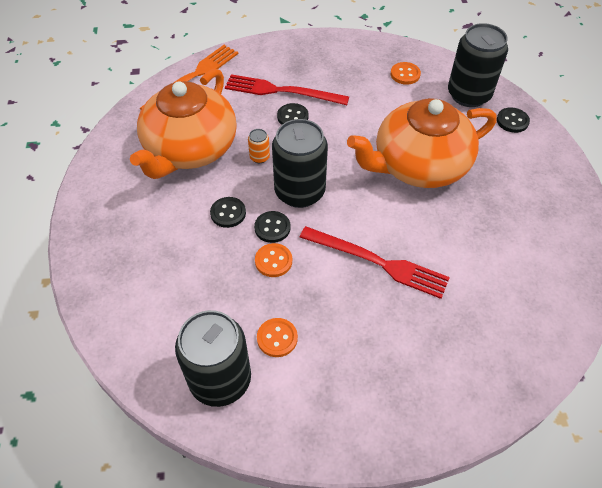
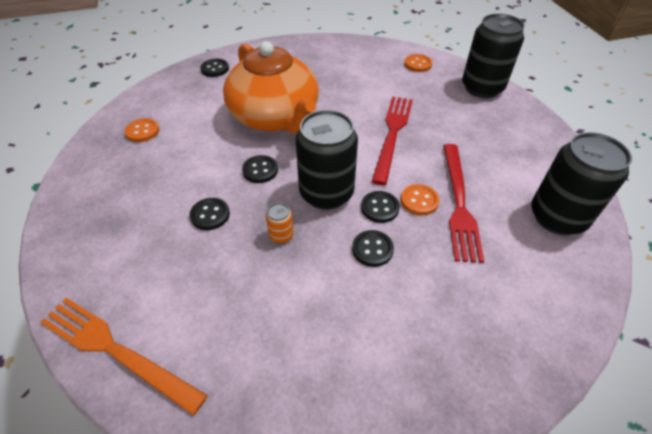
camera: 100 degrees left, 5 degrees down
orange teapot [130,69,237,179] -> none
red fork [225,74,349,105] -> red fork moved to [443,144,485,263]
orange button [257,318,298,357] -> orange button moved to [404,54,432,72]
black can [448,23,508,107] -> black can moved to [462,14,524,98]
none -> black button [242,155,278,183]

